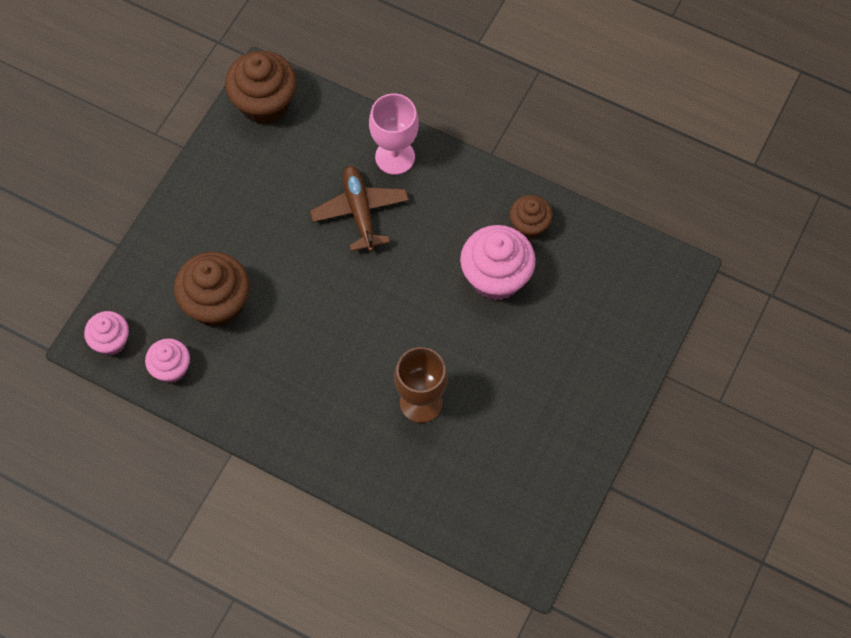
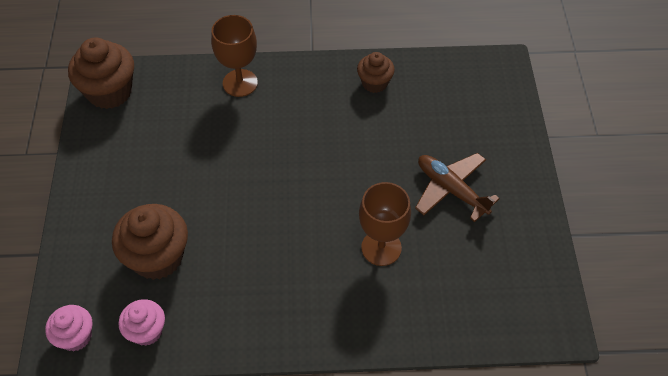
camera: 30 degrees left, 10 degrees down
brown plane [310,166,409,252] -> brown plane moved to [415,153,500,222]
pink goblet [369,94,419,175] -> brown goblet [211,15,258,97]
pink cupcake [460,225,536,301] -> none

